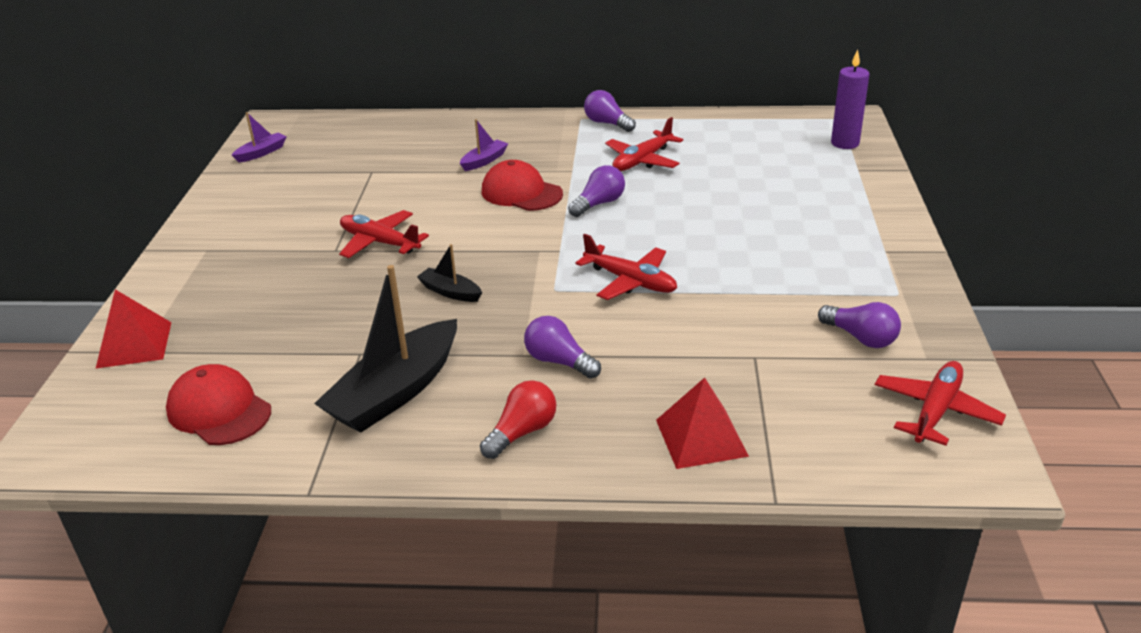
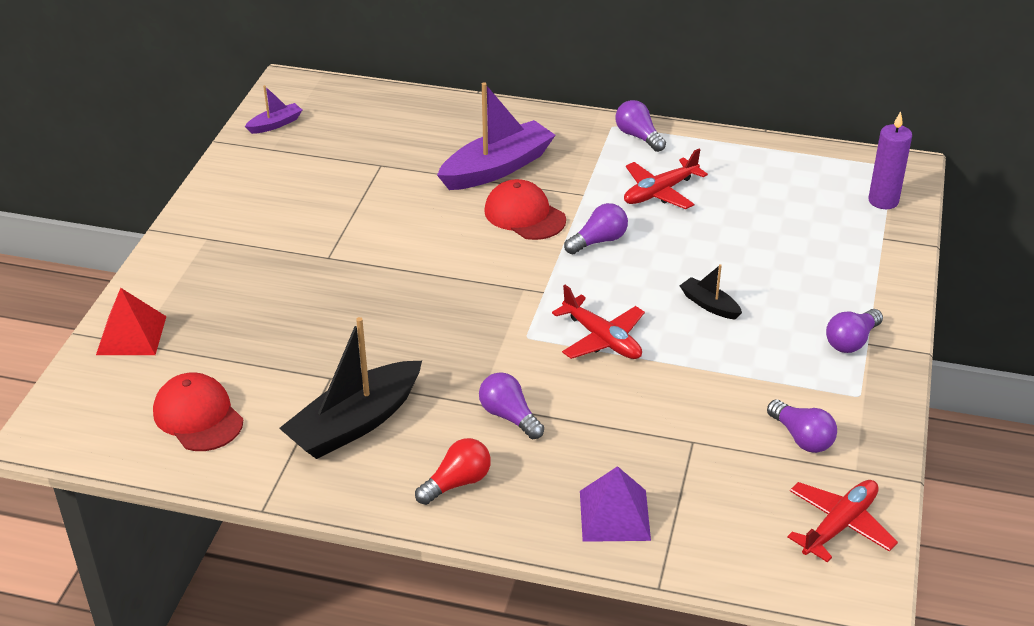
camera: 10 degrees right, 5 degrees up
red plane [339,210,429,258] -> none
black boat [417,244,482,302] -> black boat moved to [680,264,742,319]
purple boat [460,119,508,171] -> purple boat [437,82,555,190], size x2.10
red pyramid [656,377,749,469] -> purple pyramid [580,466,651,542]
none -> purple light bulb [826,309,883,353]

